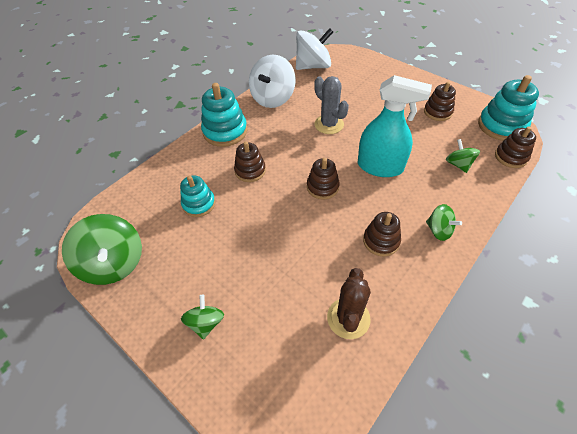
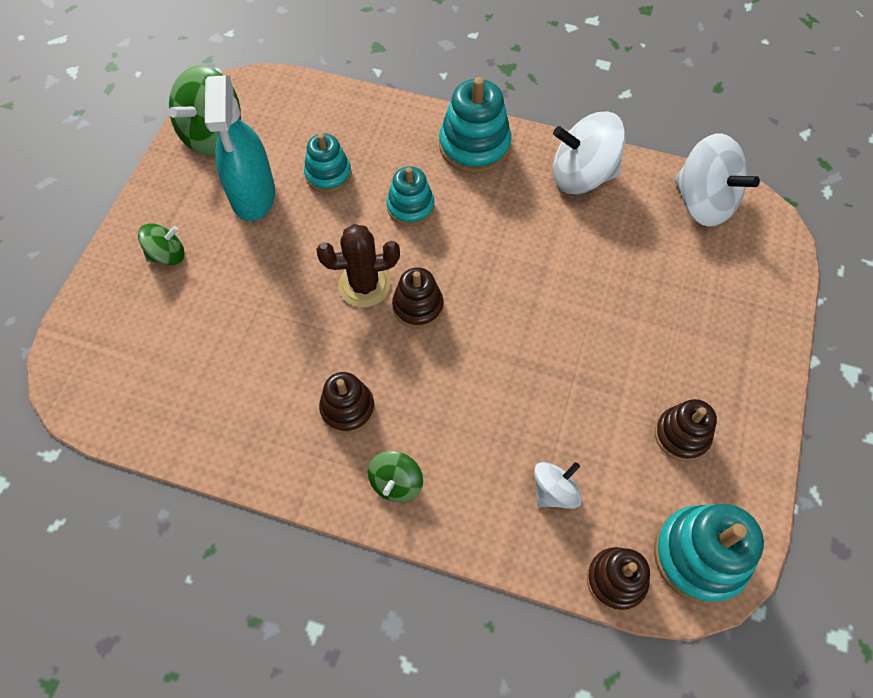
camera: 65 degrees right, 10 degrees up
brown stacking toy [234,141,266,182] -> turquoise stacking toy [387,166,434,226]
grey cactus [314,76,349,134] -> none
brown cactus [327,268,371,339] -> brown cactus moved to [316,224,400,308]
turquoise spray bottle [358,75,432,177] -> turquoise spray bottle moved to [205,75,275,221]
green spinning top [446,139,480,173] -> white spinning top [534,462,582,509]

